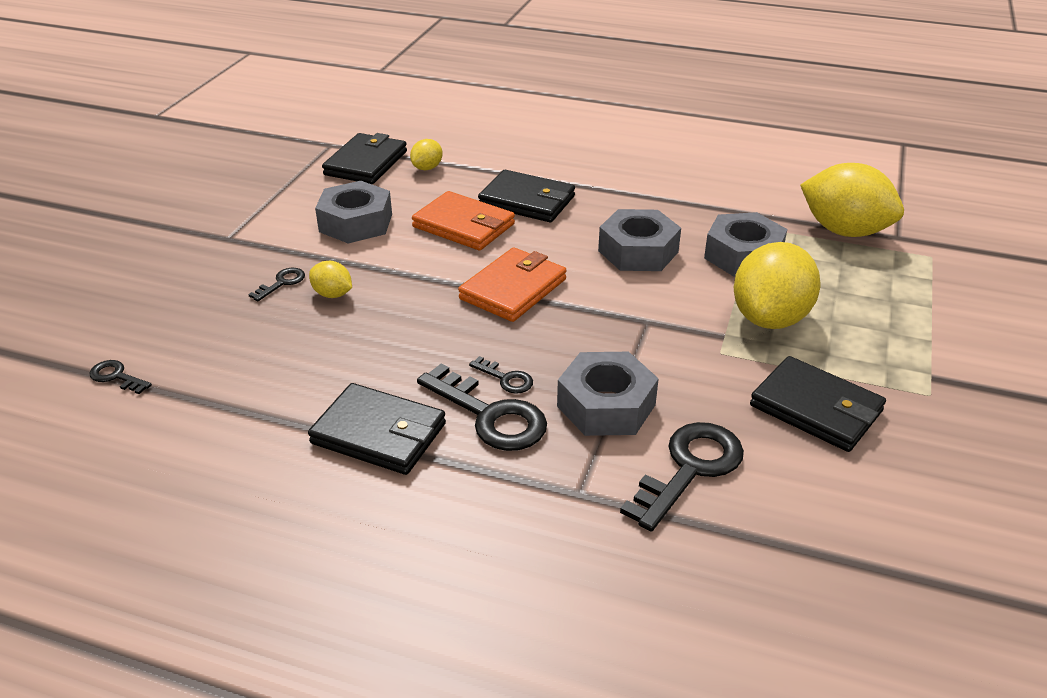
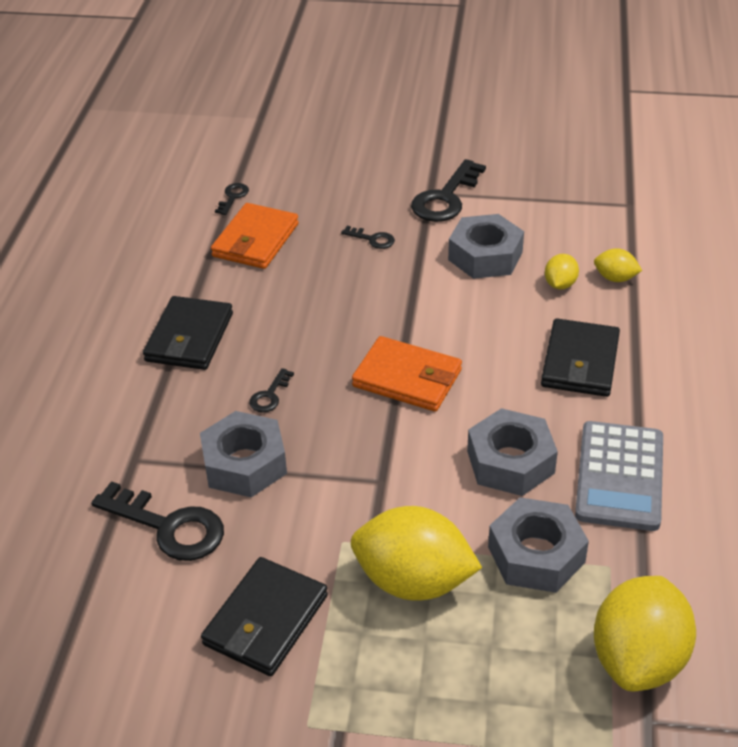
camera: 80 degrees right, 5 degrees up
yellow lemon [309,261,352,298] -> yellow lemon moved to [545,254,579,290]
black wallet [322,133,407,184] -> none
orange wallet [412,191,515,250] -> orange wallet moved to [211,203,299,269]
black key [417,364,547,451] -> black key moved to [411,159,486,222]
none -> grey calculator [575,421,663,531]

